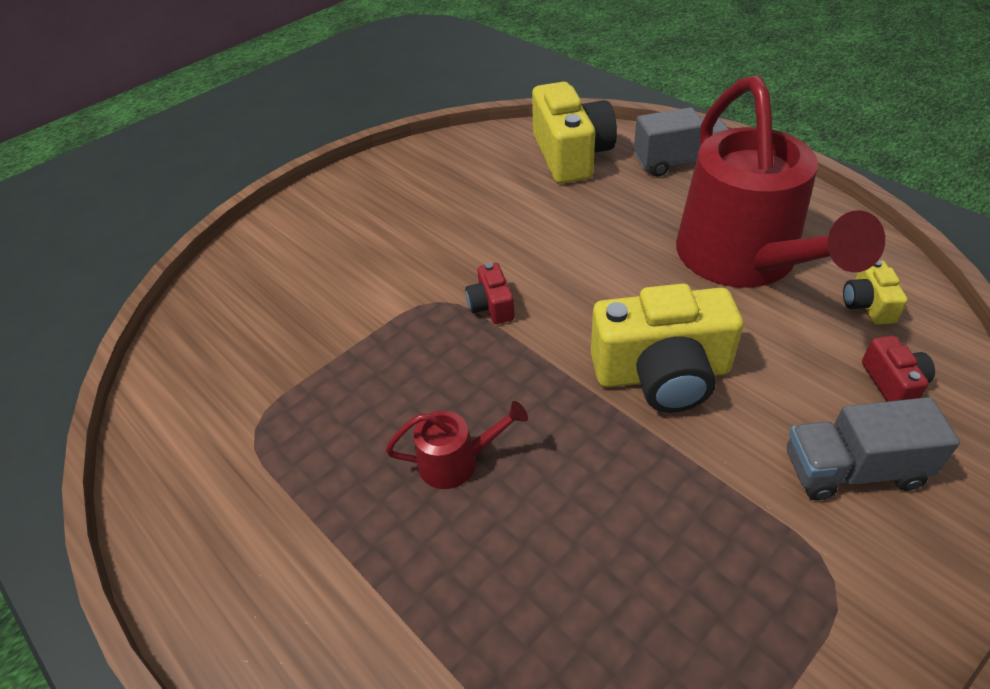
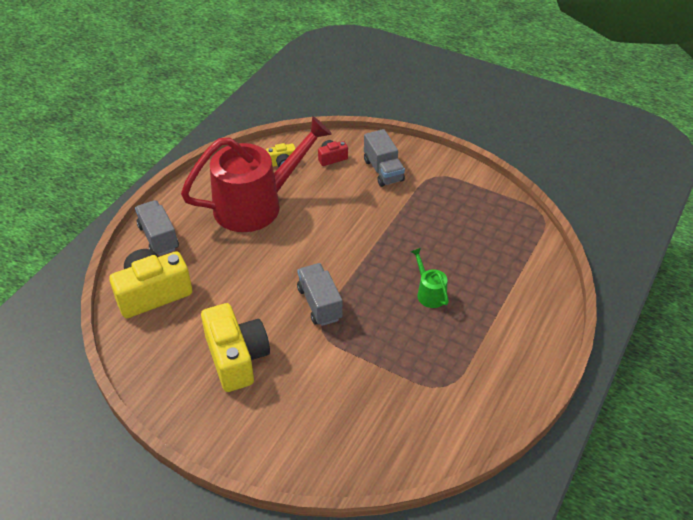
camera: 110 degrees left, 0 degrees up
red watering can [385,401,528,489] -> green watering can [410,248,449,308]
red camera [465,263,515,324] -> grey truck [297,263,343,326]
yellow camera [591,284,743,413] -> yellow camera moved to [201,303,270,392]

